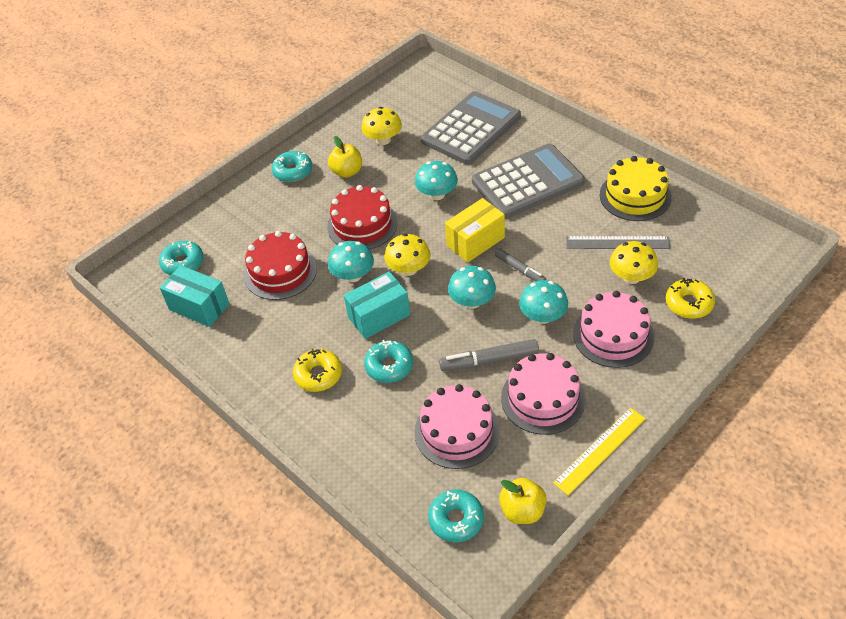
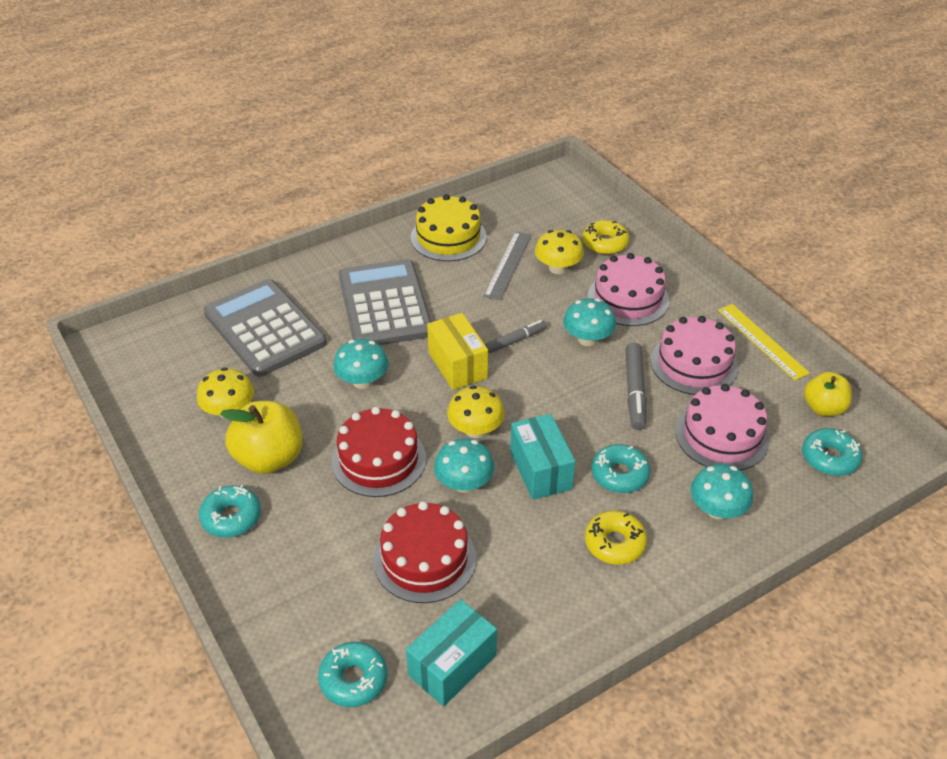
camera: 80 degrees left, 5 degrees down
yellow apple [328,136,362,178] -> yellow apple [220,401,303,474], size x1.55
turquoise mushroom [448,266,496,309] -> turquoise mushroom moved to [691,464,753,519]

